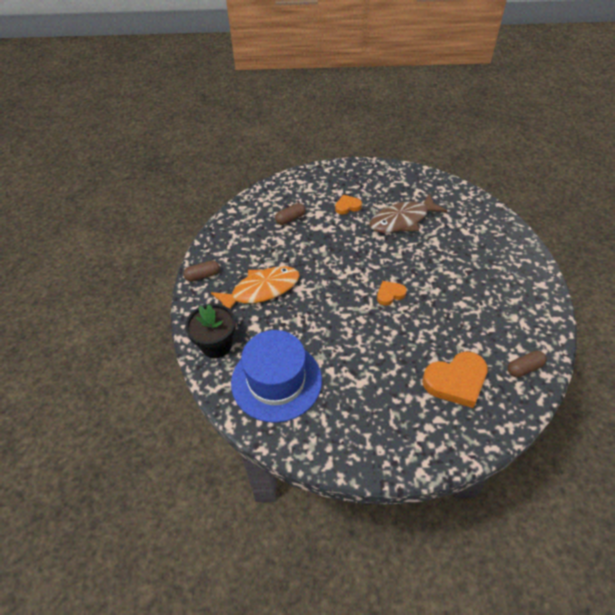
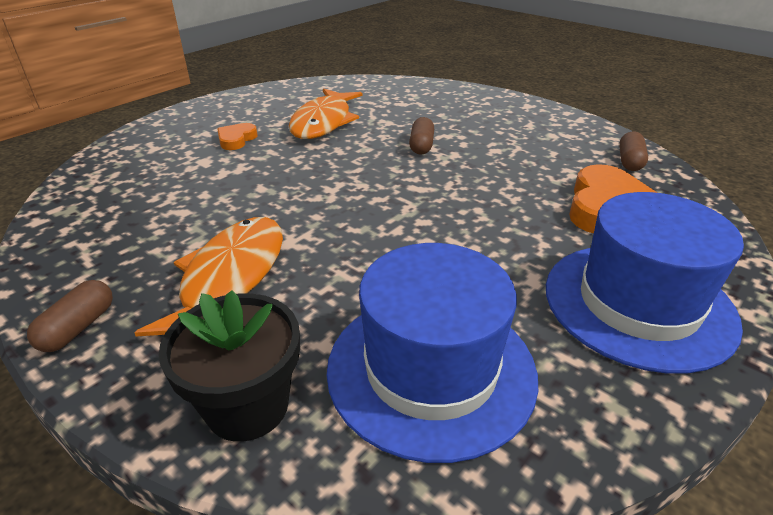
camera: 50 degrees left, 15 degrees down
brown capsule [275,203,305,225] -> brown capsule moved to [409,117,434,155]
brown fish [369,193,447,233] -> orange fish [289,88,363,139]
orange heart [377,281,407,306] -> none
none -> blue hat [546,192,744,374]

